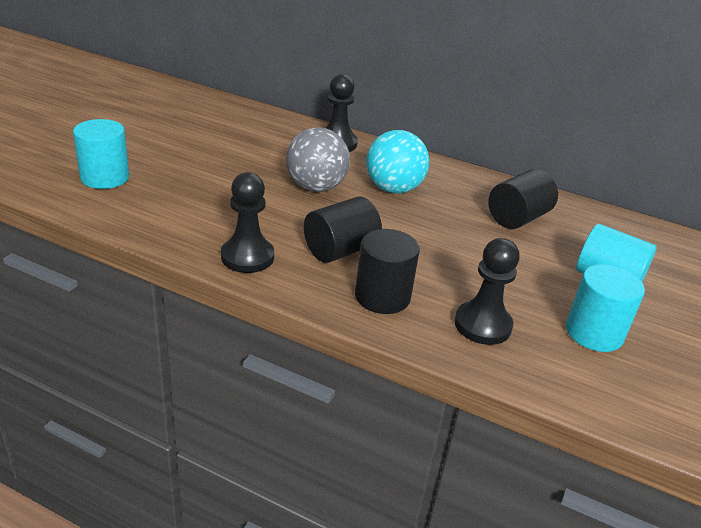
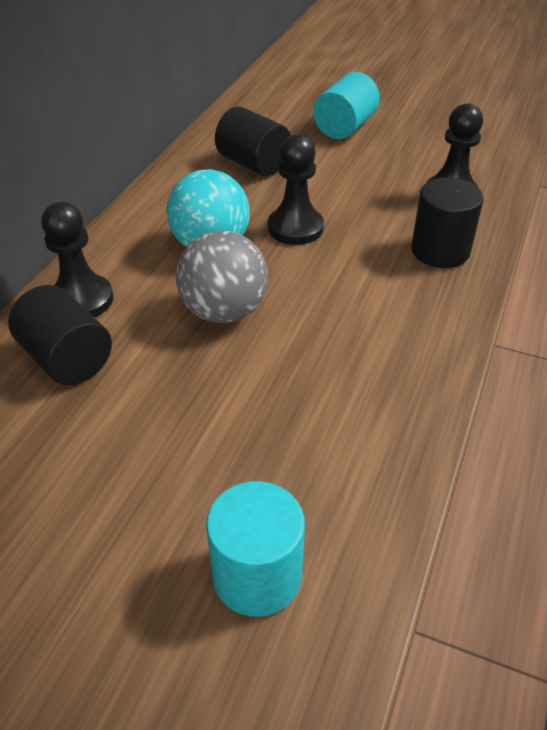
camera: 90 degrees left, 10 degrees up
black pawn [221,172,274,273] -> black pawn moved to [268,134,324,245]
black cylinder [304,197,382,263] -> black cylinder moved to [8,285,112,385]
turquoise cylinder [566,264,645,352] -> none

